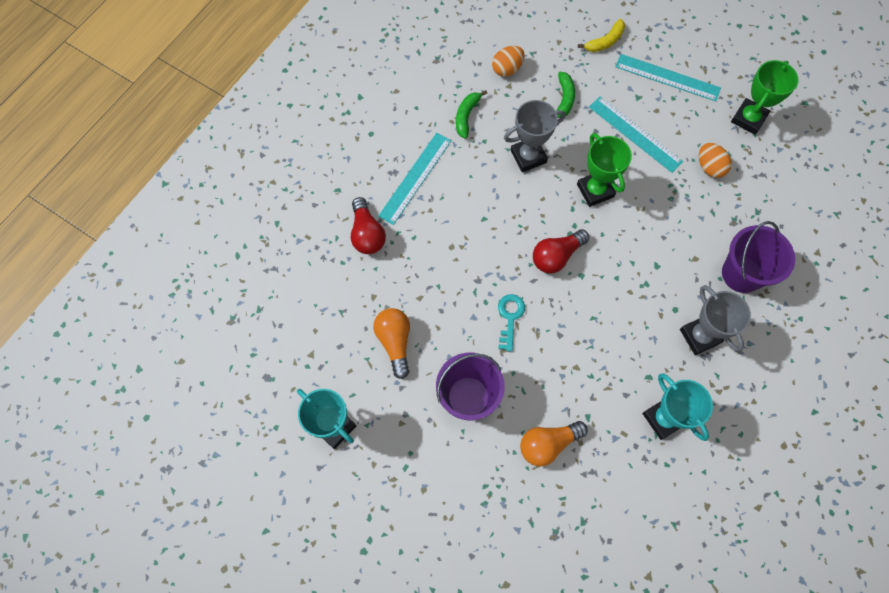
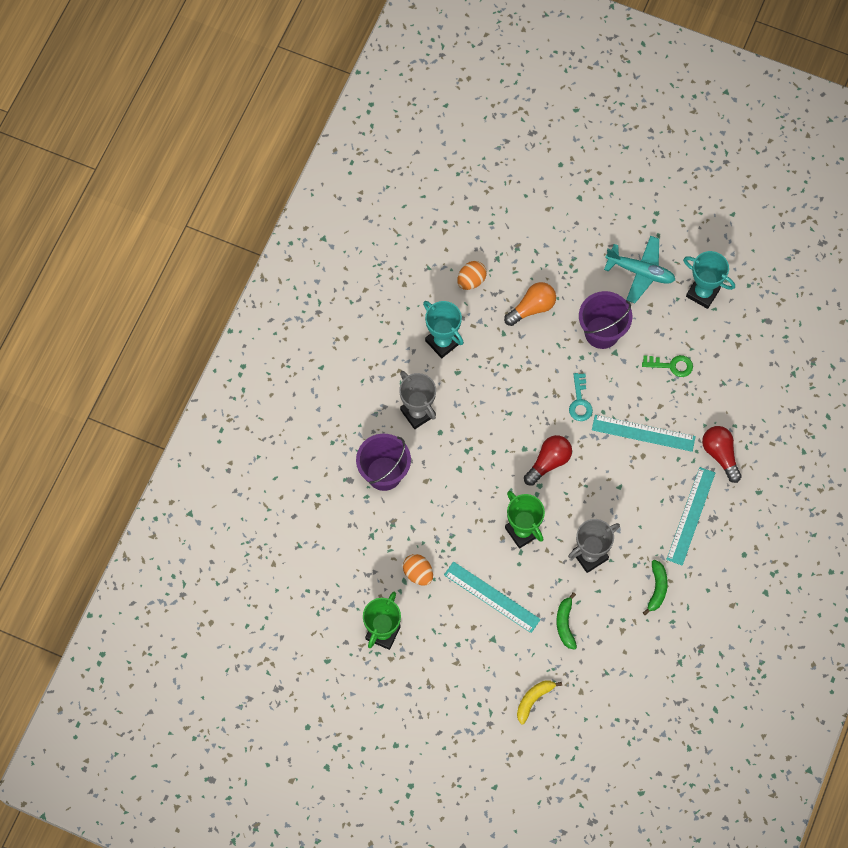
camera: 170 degrees right, 0 degrees up
orange light bulb [373,308,410,379] -> green key [642,355,693,377]
orange egg [492,46,525,77] -> orange egg moved to [457,261,487,290]
turquoise ruler [616,54,721,101] -> turquoise ruler moved to [592,415,696,452]
none -> turquoise plane [604,236,675,303]

